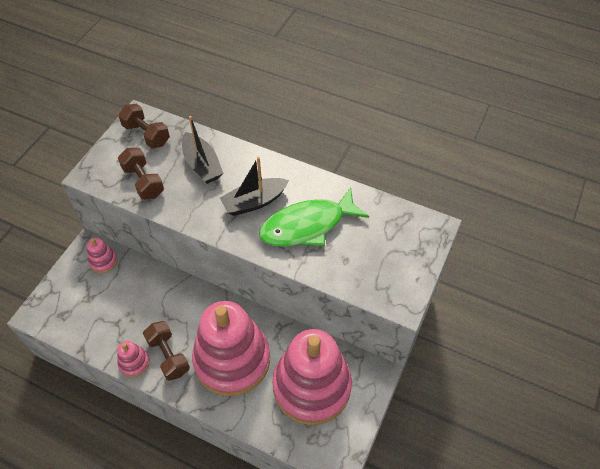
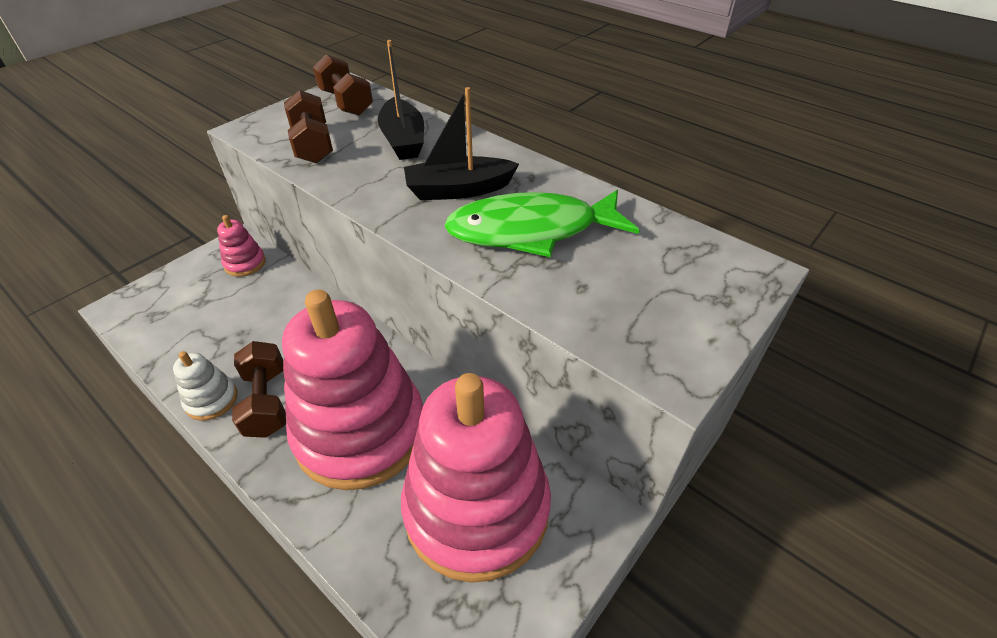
camera: 15 degrees right, 10 degrees down
pink stacking toy [117,341,150,377] -> white stacking toy [173,351,237,421]

